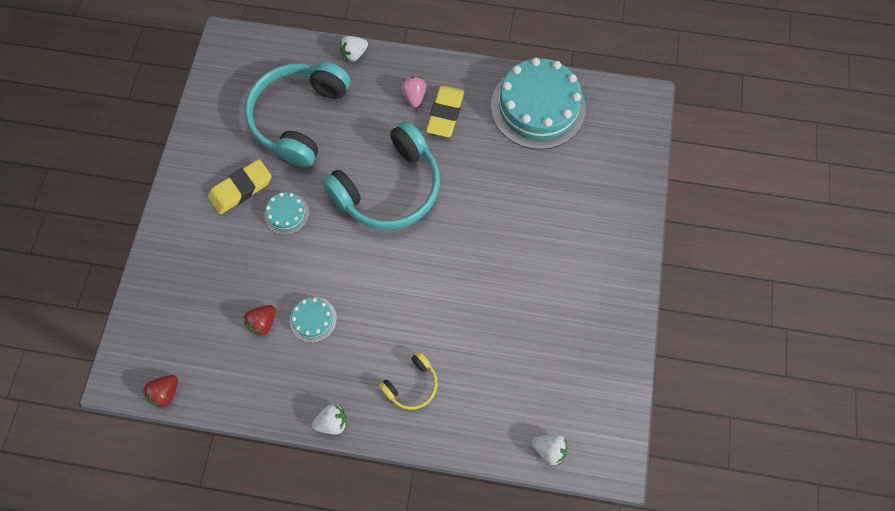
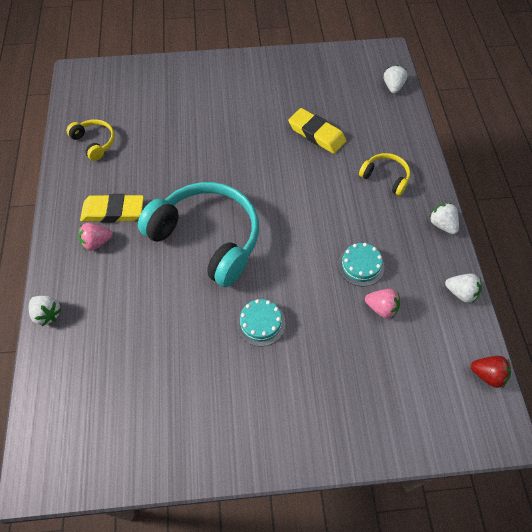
camera: 105 degrees left, 10 degrees down
yellow eraser [208,159,272,215] -> yellow eraser moved to [288,108,346,154]
red strawberry [243,305,276,337] -> pink strawberry [365,289,400,318]
turquoise headphones [245,62,350,168] -> none
turquoise cake [491,58,586,150] -> yellow headphones [67,119,115,161]
none -> white strawberry [445,274,481,303]

